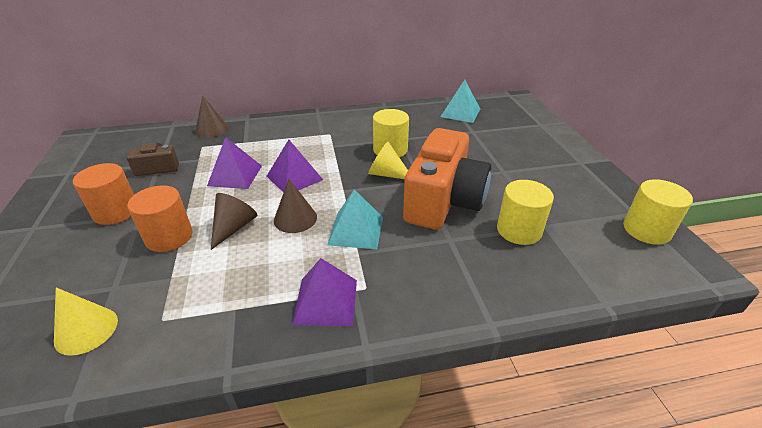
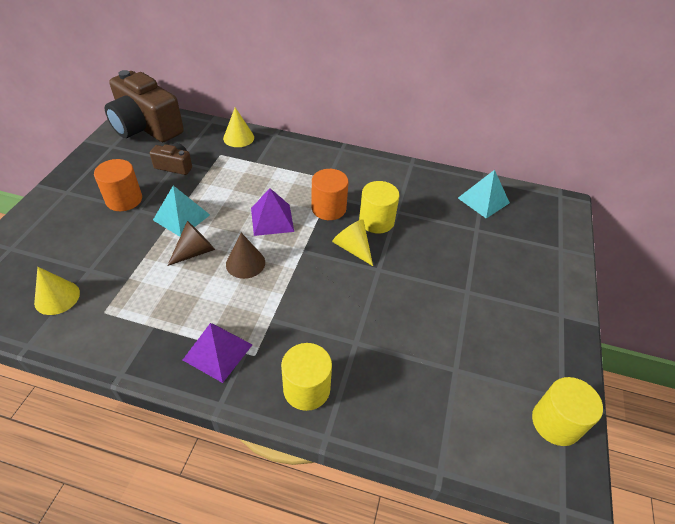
camera: 25 degrees right, 10 degrees up
orange cylinder [127,185,192,252] -> orange cylinder moved to [312,169,349,220]
brown cone [195,95,229,138] -> yellow cone [223,108,254,147]
purple pyramid [207,137,262,189] -> none
turquoise pyramid [327,189,383,249] -> turquoise pyramid moved to [153,185,210,237]
orange camera [403,128,491,230] -> none
yellow cylinder [497,180,554,245] -> yellow cylinder moved to [281,343,332,411]
none -> brown camera [105,70,184,142]

